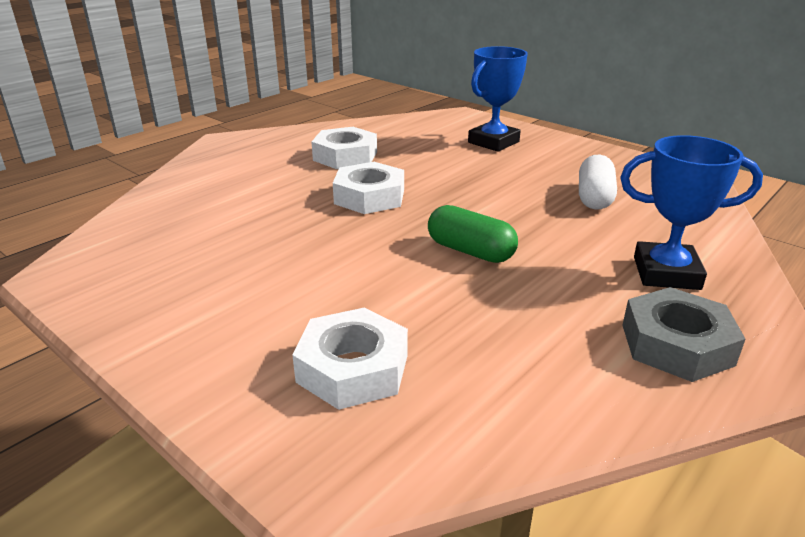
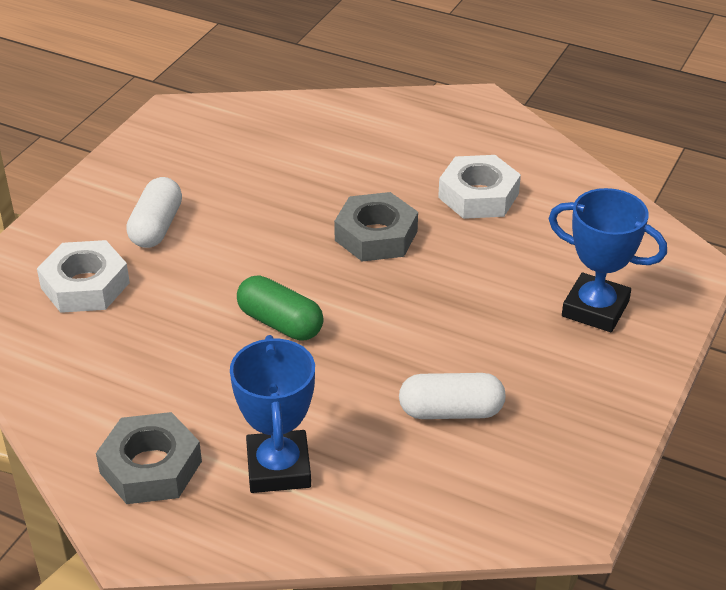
camera: 75 degrees right, 10 degrees up
white nut [333,162,404,214] -> grey nut [334,192,418,262]
green capsule [428,205,518,263] -> green capsule turned 75 degrees counterclockwise [237,275,324,341]
none -> white capsule [126,177,182,248]

